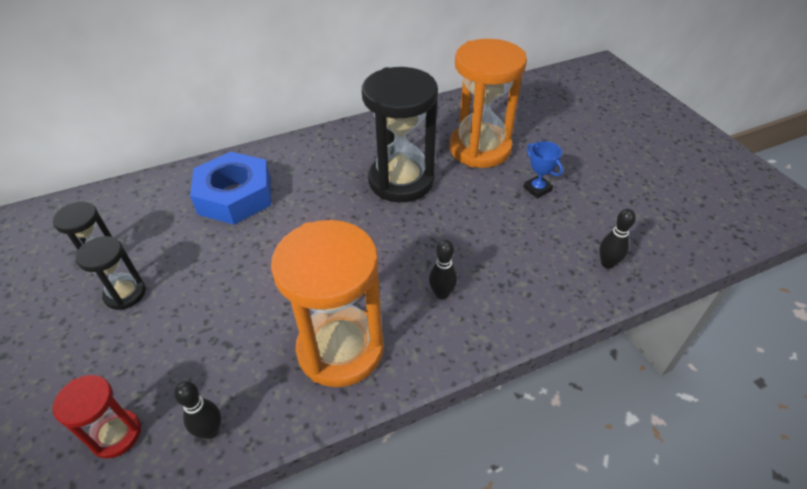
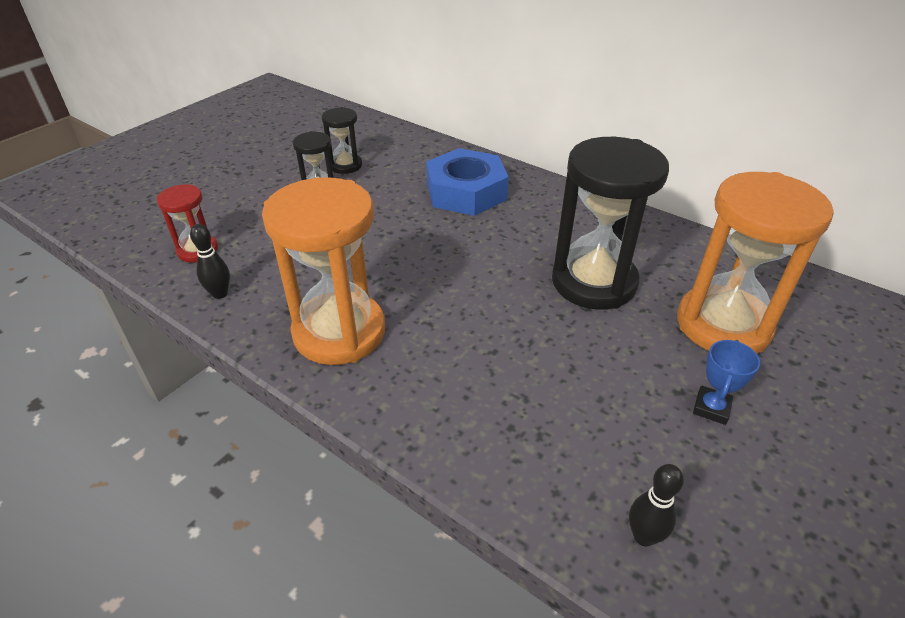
camera: 60 degrees right, 5 degrees down
black bowling pin [429,240,457,300] -> none

